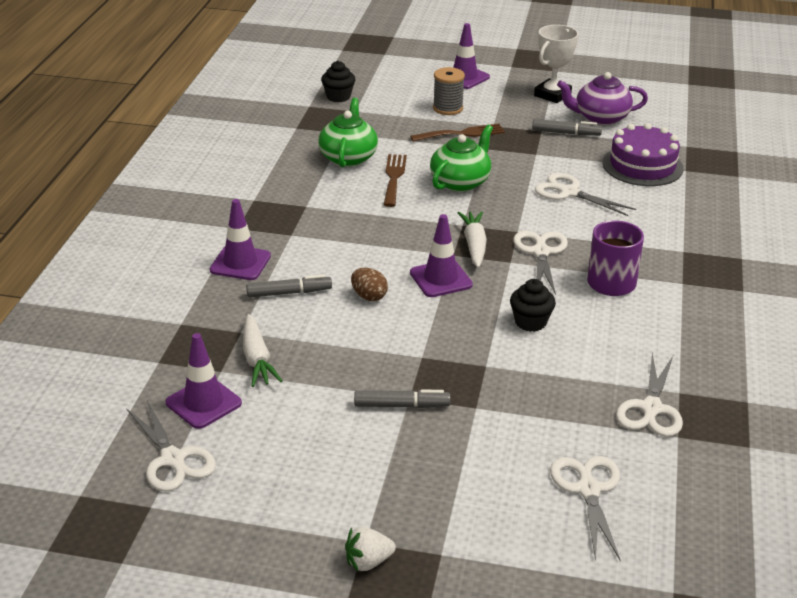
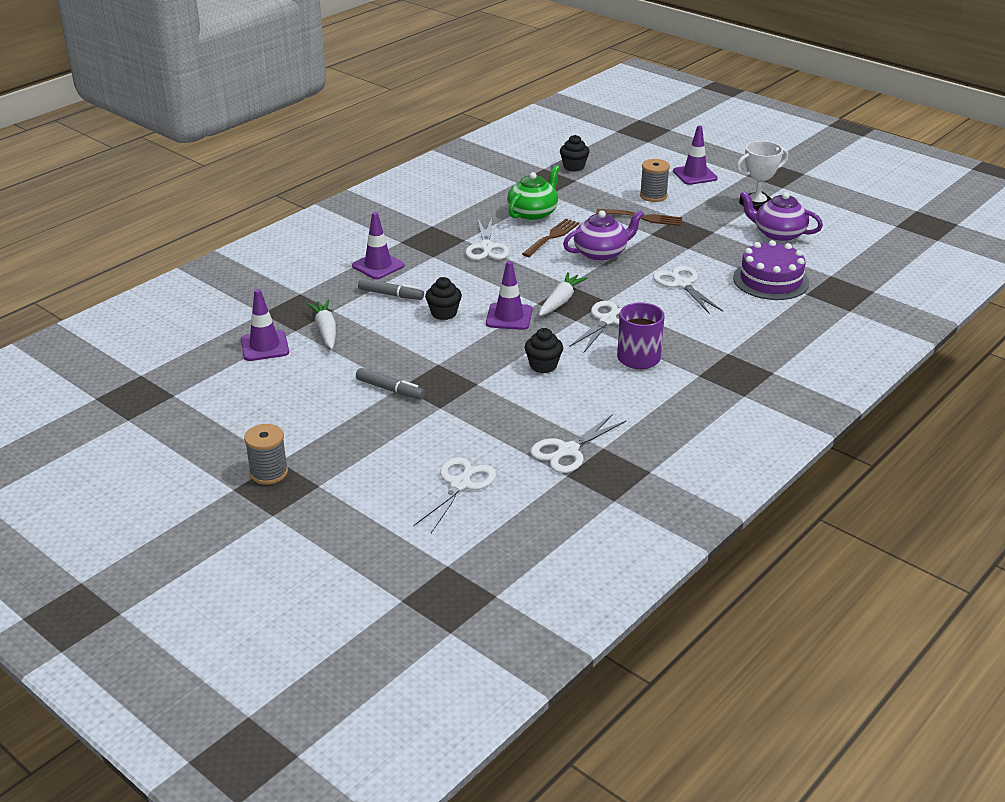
camera: 30 degrees right, 0 degrees up
white scissors [126,401,216,492] -> white scissors moved to [465,218,510,260]
white carrot [243,314,282,387] -> white carrot turned 150 degrees clockwise [307,300,336,349]
white strawberry [345,527,396,571] -> grey spool [244,424,288,485]
brown egg [351,268,388,301] -> black cupcake [425,277,462,320]
green teapot [430,124,493,192] -> purple teapot [563,210,644,261]
grey marker [532,119,602,136] -> none

